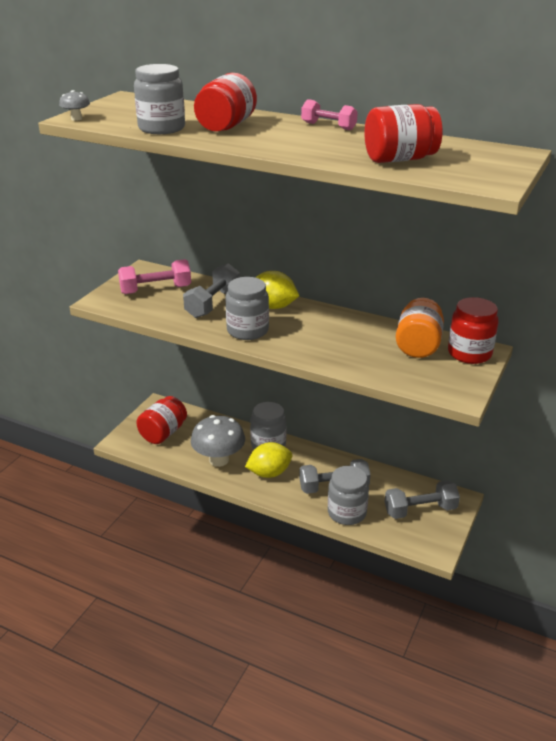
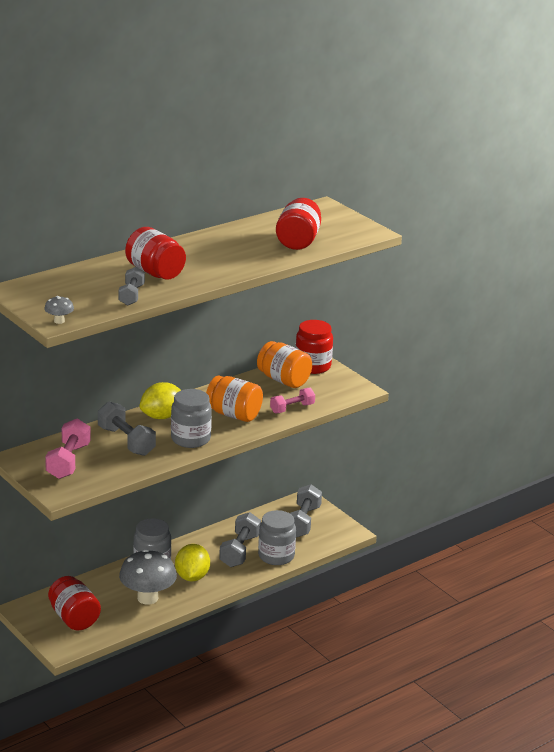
camera: 65 degrees left, 5 degrees down
grey jar [134,64,185,134] -> grey dumbbell [118,267,145,305]
pink dumbbell [301,99,358,130] -> pink dumbbell moved to [270,388,315,414]
none -> orange jar [206,375,263,422]

